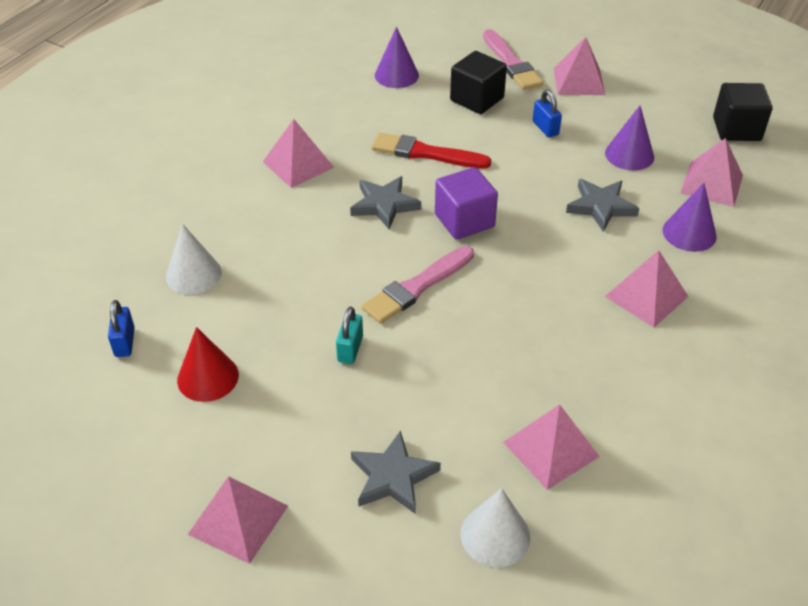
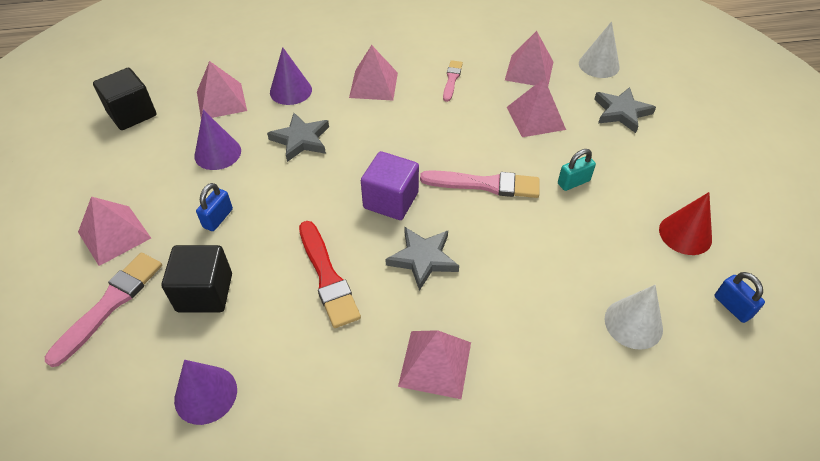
camera: 130 degrees left, 5 degrees up
blue padlock [108,300,135,357] -> blue padlock turned 75 degrees counterclockwise [714,272,765,323]
pink pyramid [188,476,288,564] -> pink pyramid moved to [507,78,566,137]
none -> pink brush [443,60,463,102]

